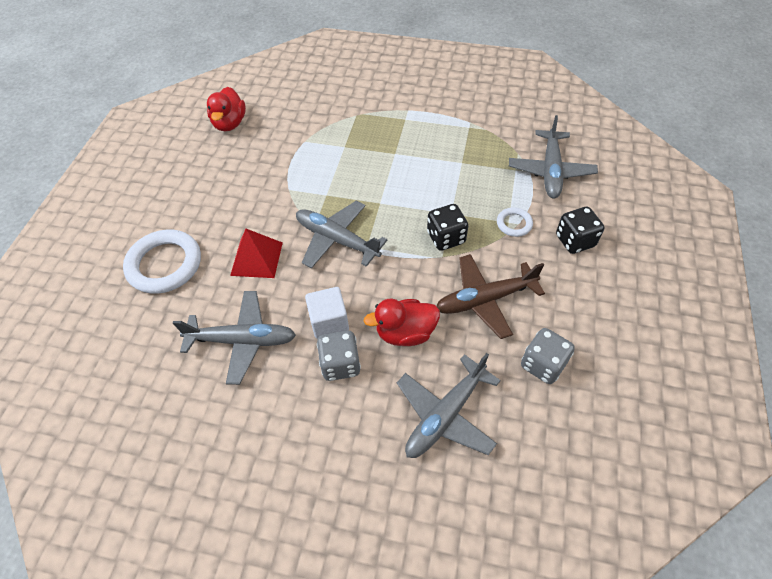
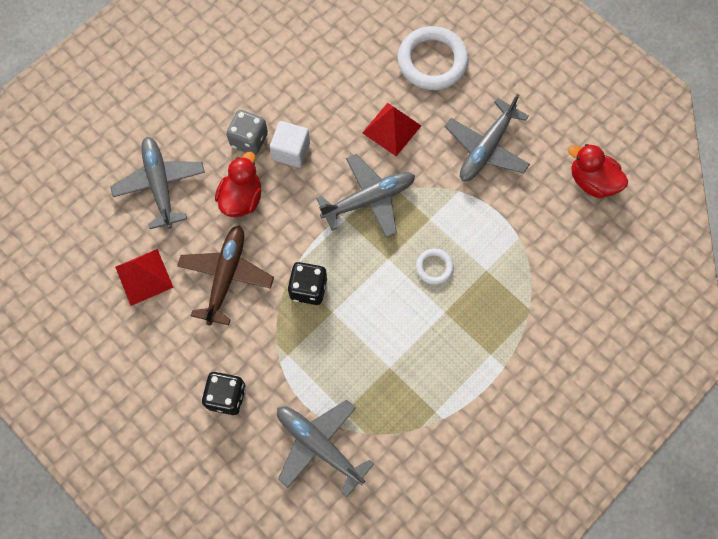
camera: 120 degrees right, 15 degrees up
grey plane [173,291,296,385] -> grey plane moved to [445,94,530,182]
white ring [497,207,533,237] -> white ring moved to [416,249,454,285]
grey dice [521,328,575,384] -> red pyramid [115,249,174,306]

